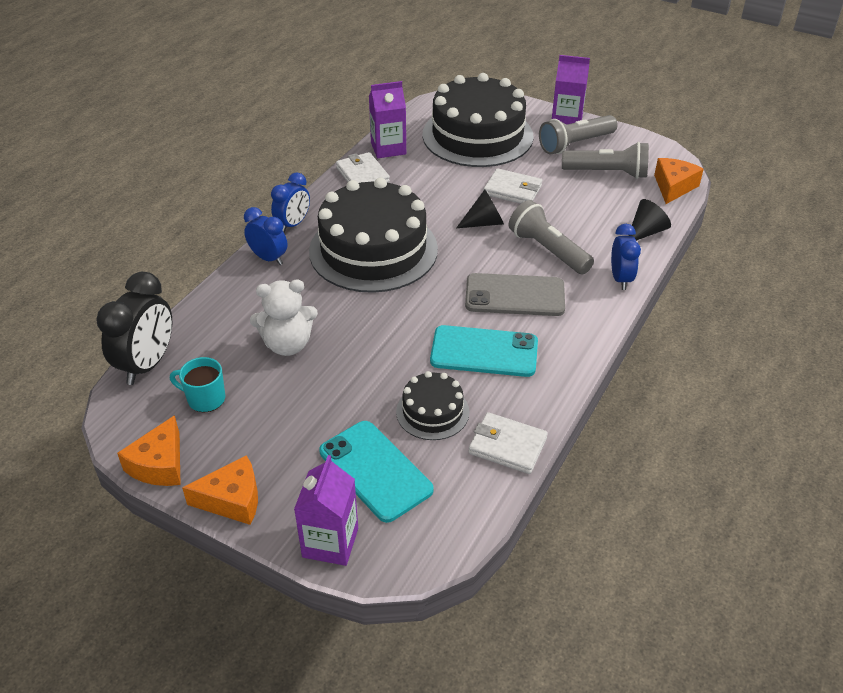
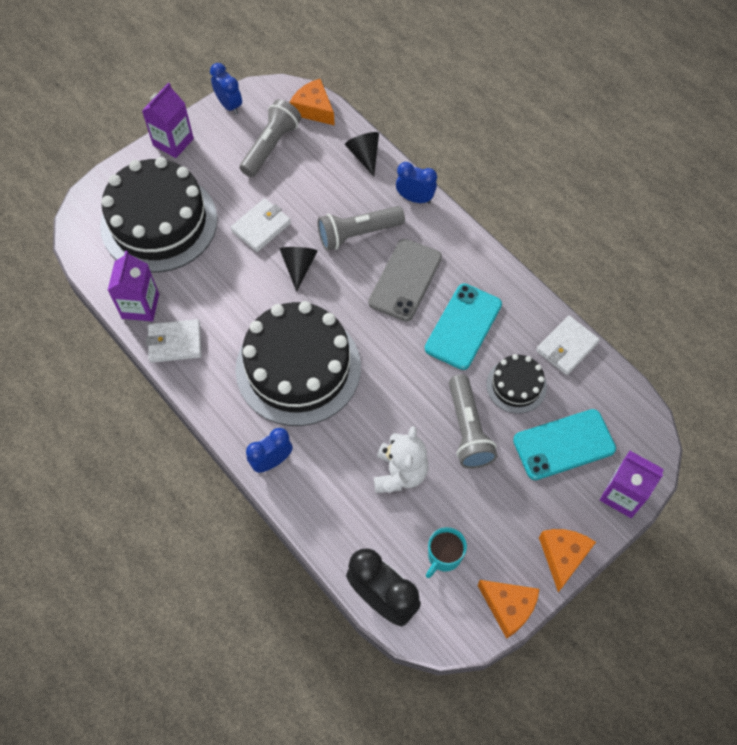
camera: 70 degrees left, 20 degrees up
blue clock [271,172,310,232] -> blue clock moved to [210,63,242,115]
grey flashlight [539,115,618,155] -> grey flashlight moved to [449,374,497,469]

